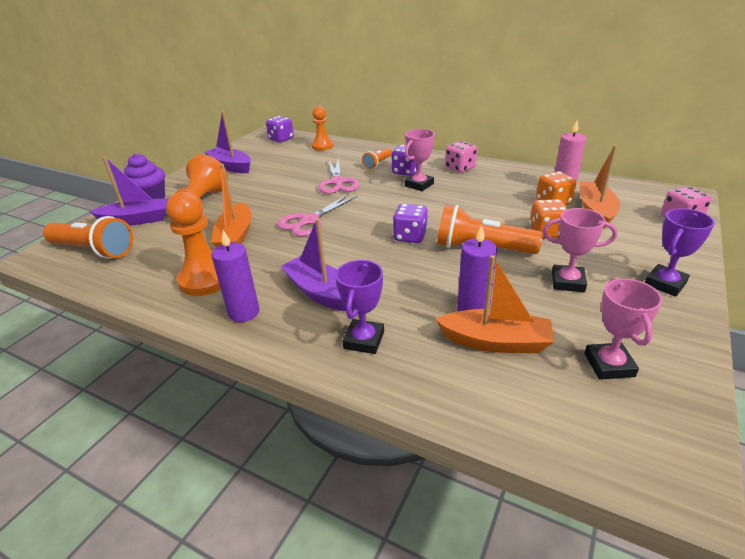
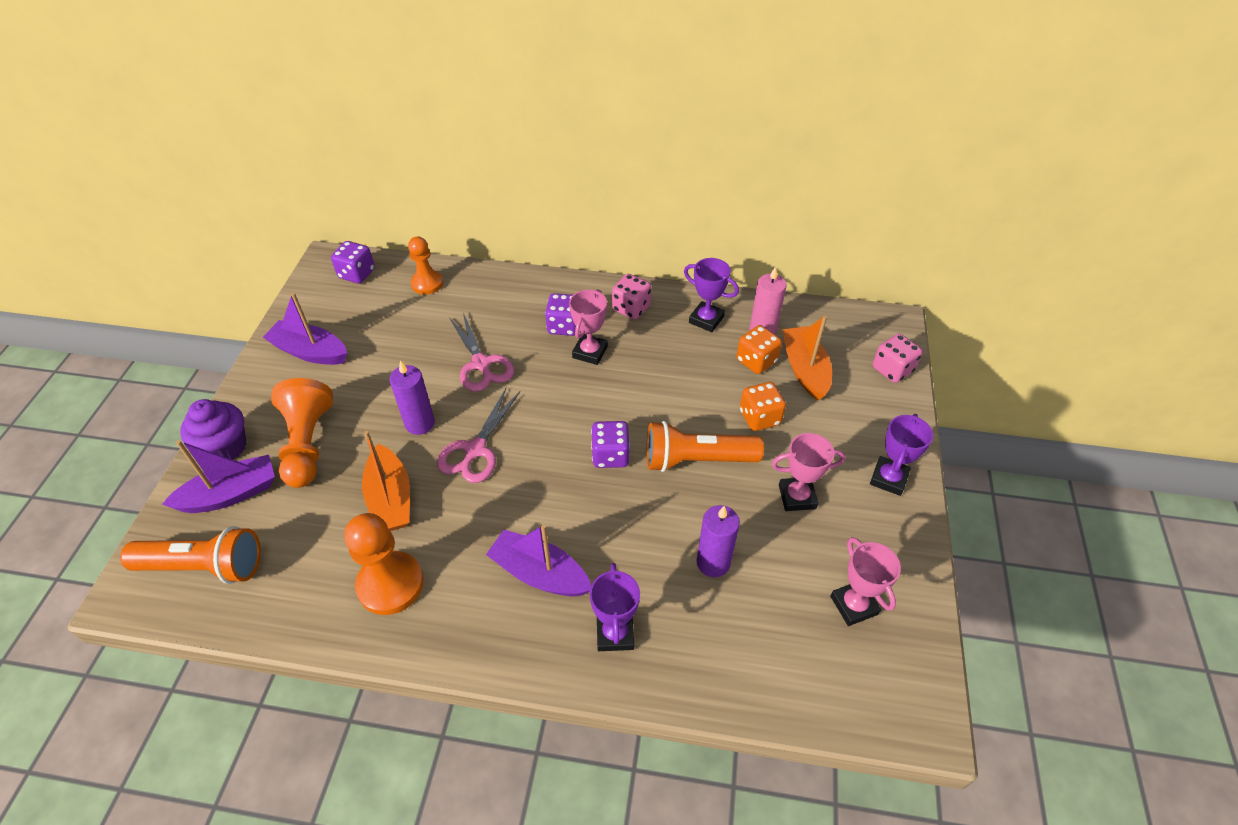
camera: 20 degrees left, 15 degrees up
purple candle [211,230,259,322] -> purple candle moved to [389,361,435,435]
orange flashlight [362,148,392,169] -> none
orange boat [435,255,554,353] -> none
none -> purple trophy [684,258,739,332]

